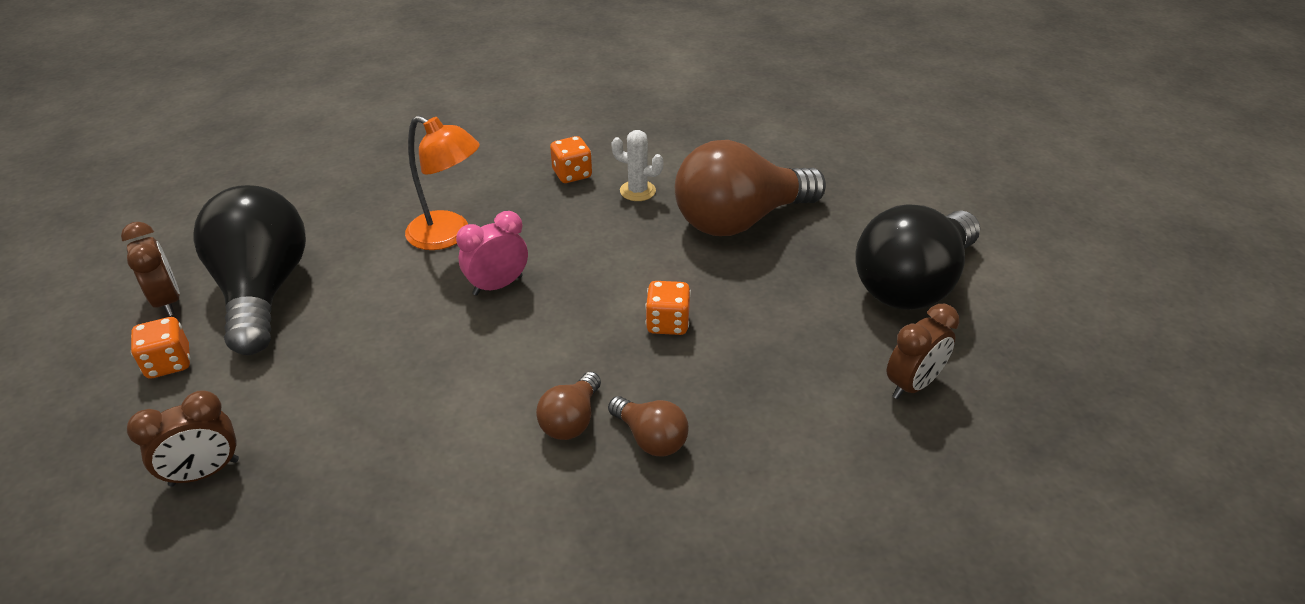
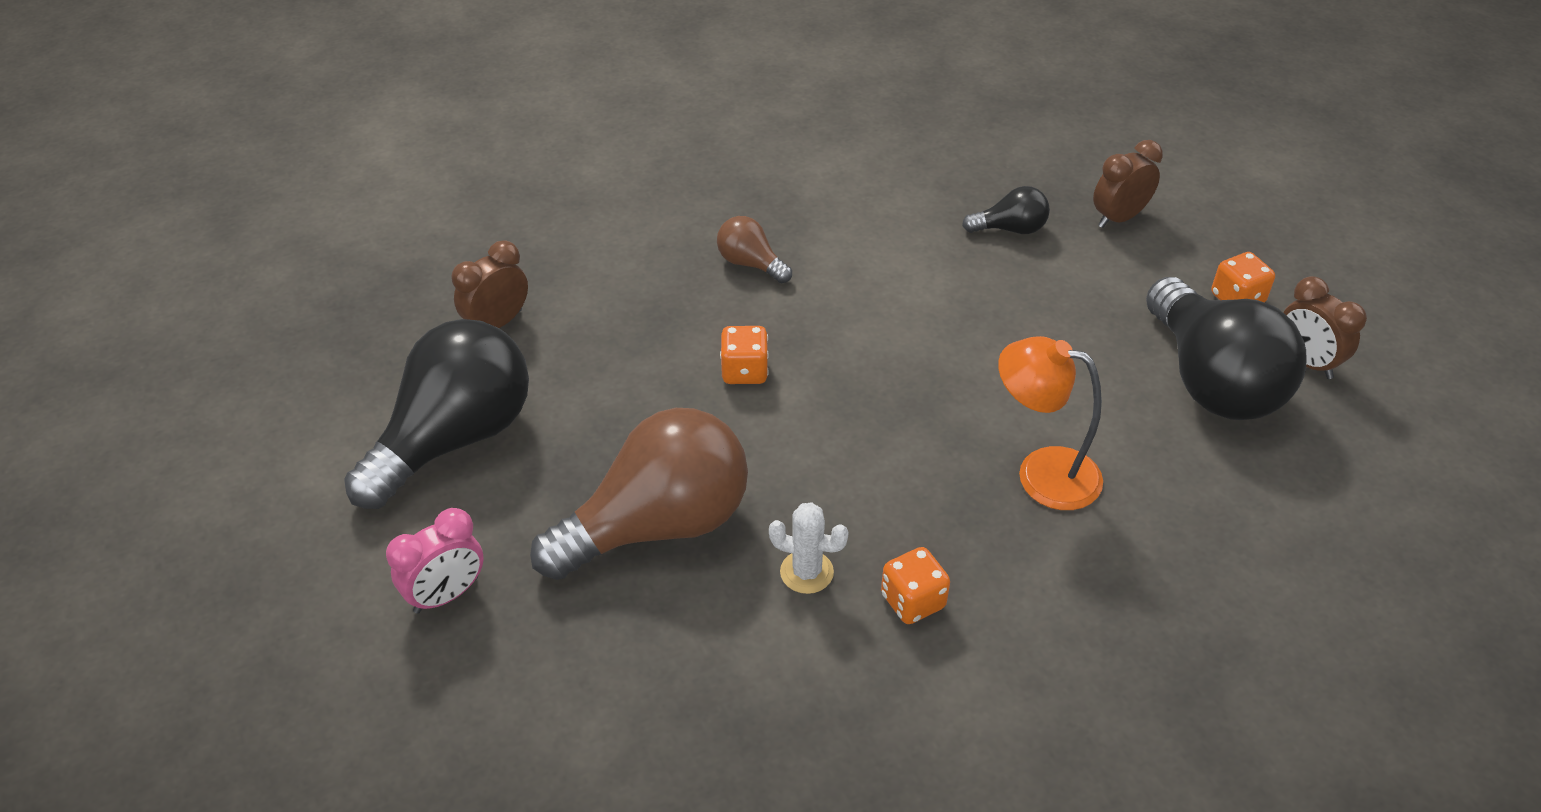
camera: 175 degrees right, 5 degrees up
pink clock [456,211,528,296] -> pink clock moved to [386,508,484,614]
brown light bulb [536,372,601,440] -> none
none -> black light bulb [962,186,1050,234]

